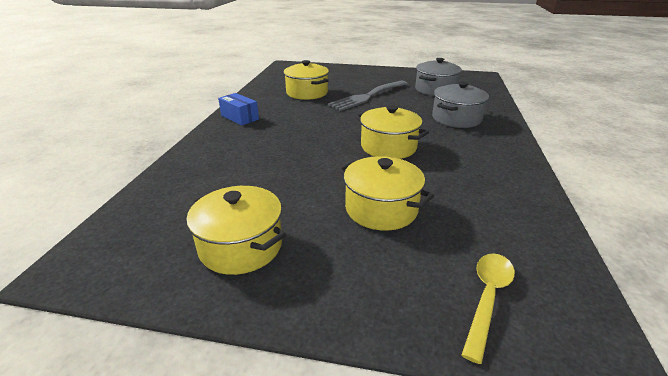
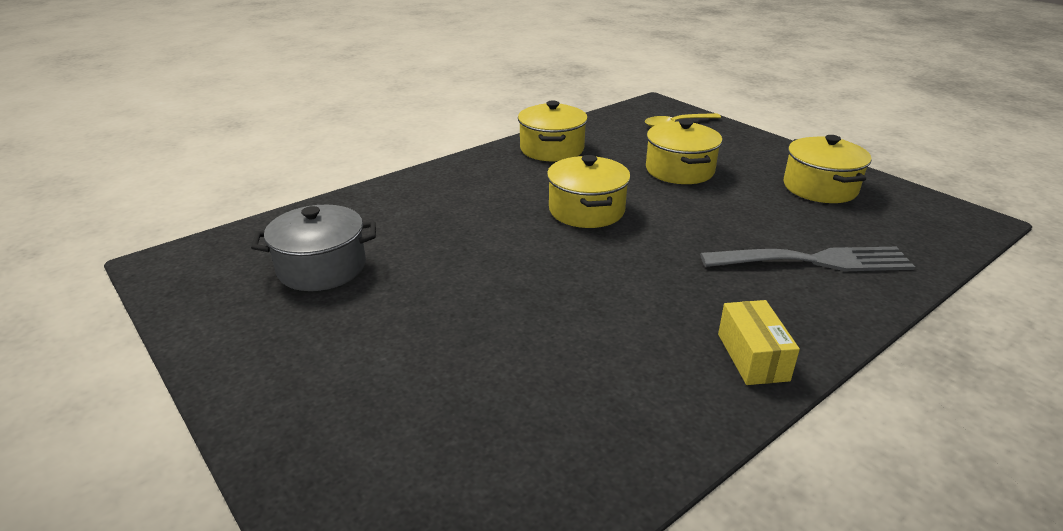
camera: 140 degrees left, 0 degrees up
blue box [218,93,259,126] -> yellow box [718,300,800,385]
yellow pot [284,60,329,100] -> yellow pot moved to [518,101,588,161]
grey fork [328,81,408,111] -> grey fork moved to [700,247,915,271]
grey pot [432,81,489,128] -> none

